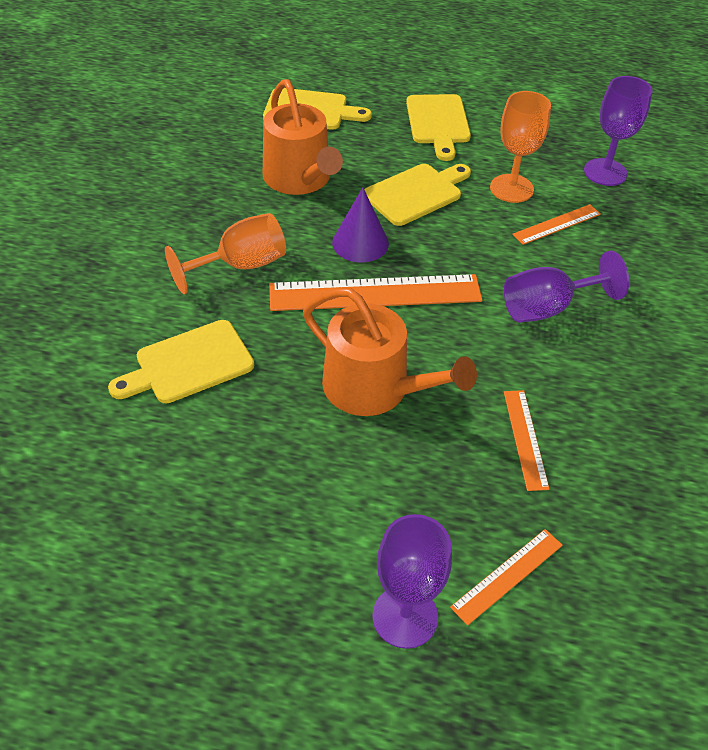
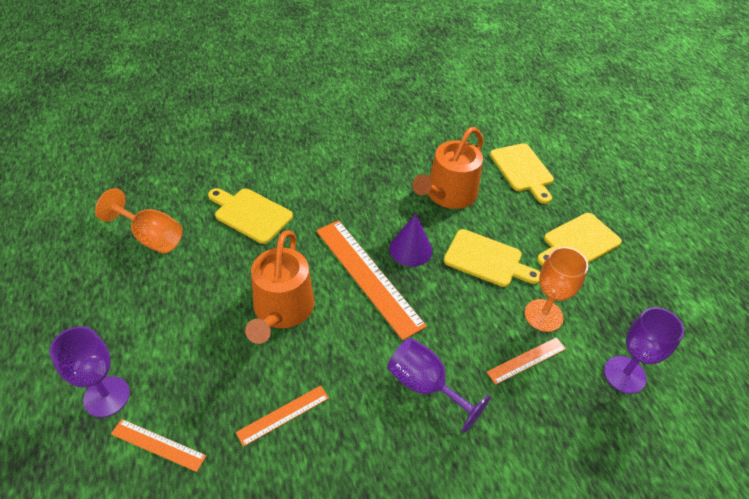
camera: 60 degrees right, 0 degrees up
orange goblet [165,213,286,294] -> orange goblet moved to [95,188,183,253]
orange ruler [512,204,601,245] -> orange ruler turned 60 degrees counterclockwise [487,337,566,385]

